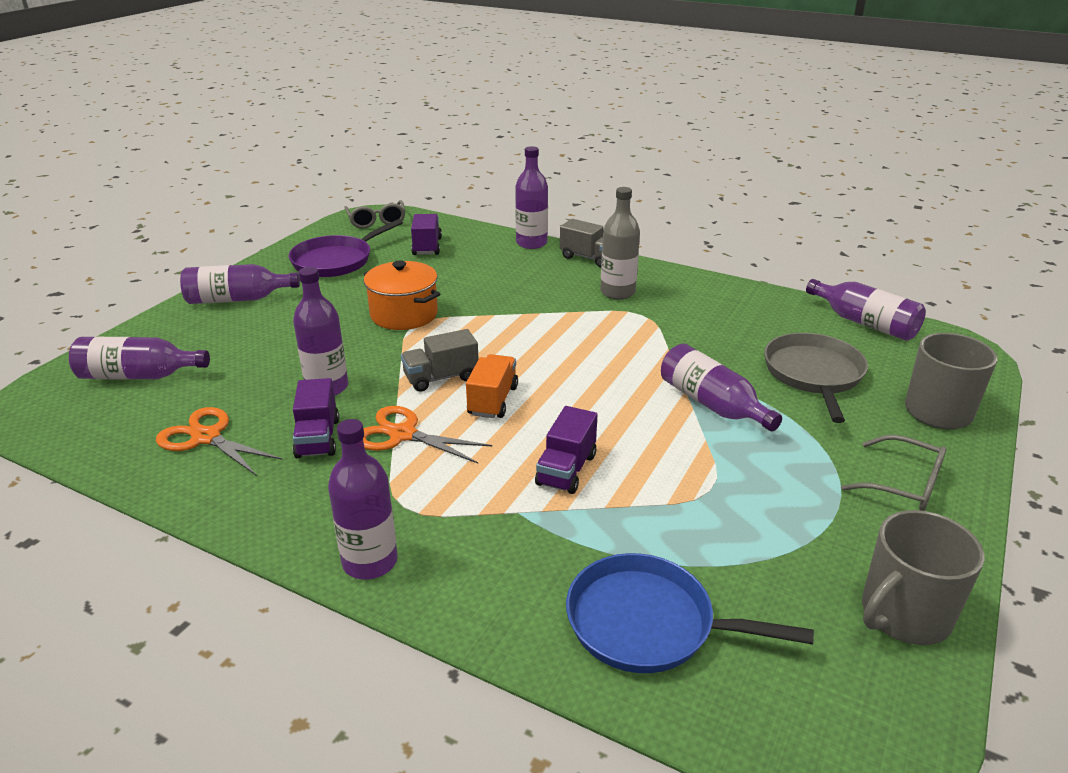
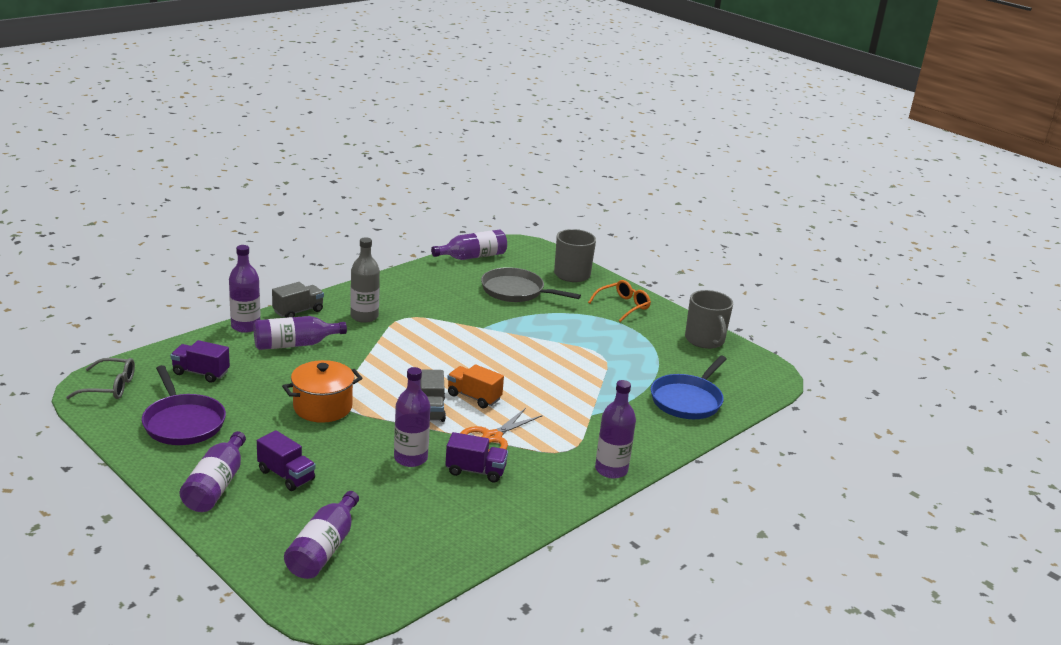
camera: 75 degrees left, 5 degrees down
orange scissors [156,407,282,476] -> none
purple truck [535,406,597,494] -> purple truck moved to [257,430,316,491]
purple bottle [661,344,782,431] -> purple bottle moved to [254,316,347,350]
grey glasses [841,435,946,511] -> orange glasses [588,280,651,322]

